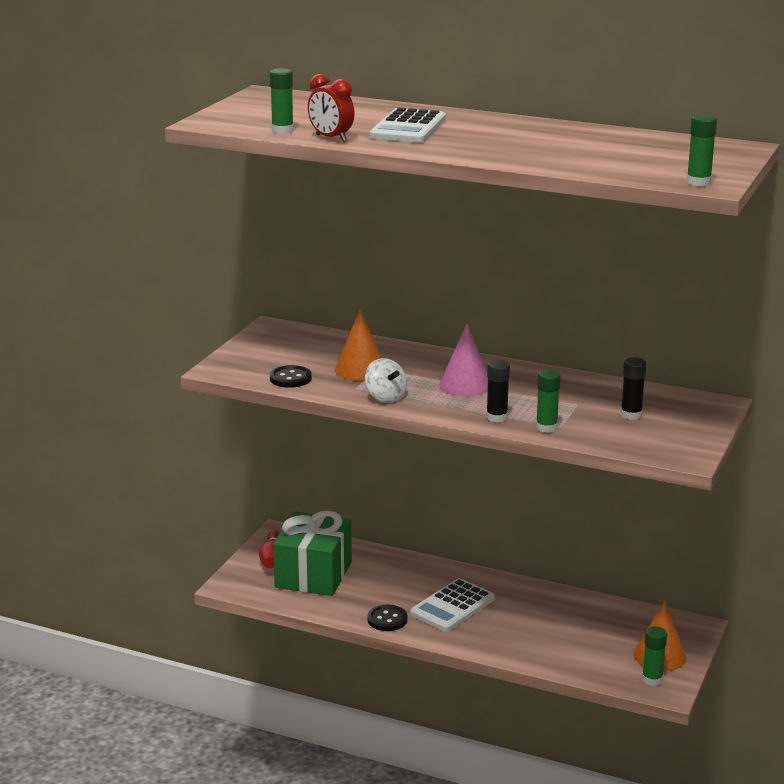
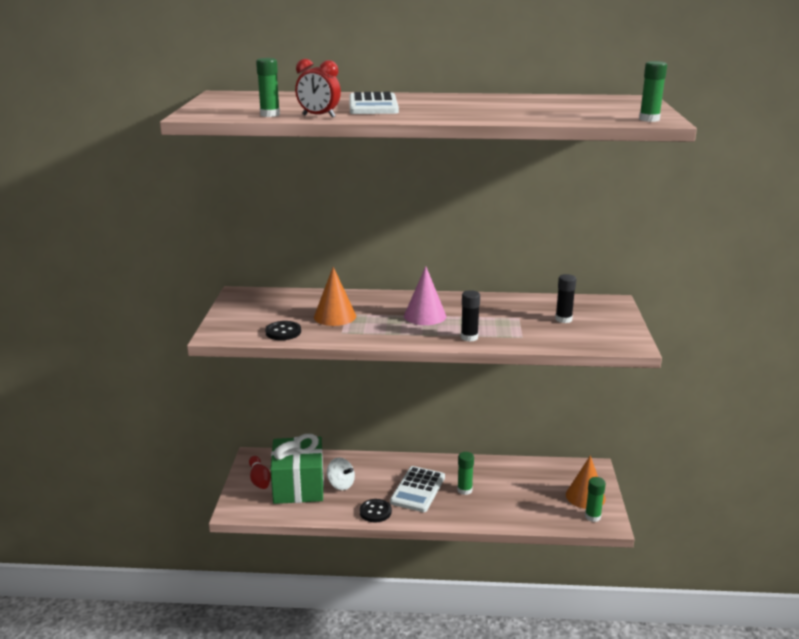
camera: 20 degrees left, 0 degrees up
white spinning top [365,358,407,403] -> white spinning top moved to [327,457,355,490]
green glue stick [536,369,561,433] -> green glue stick moved to [457,452,474,495]

